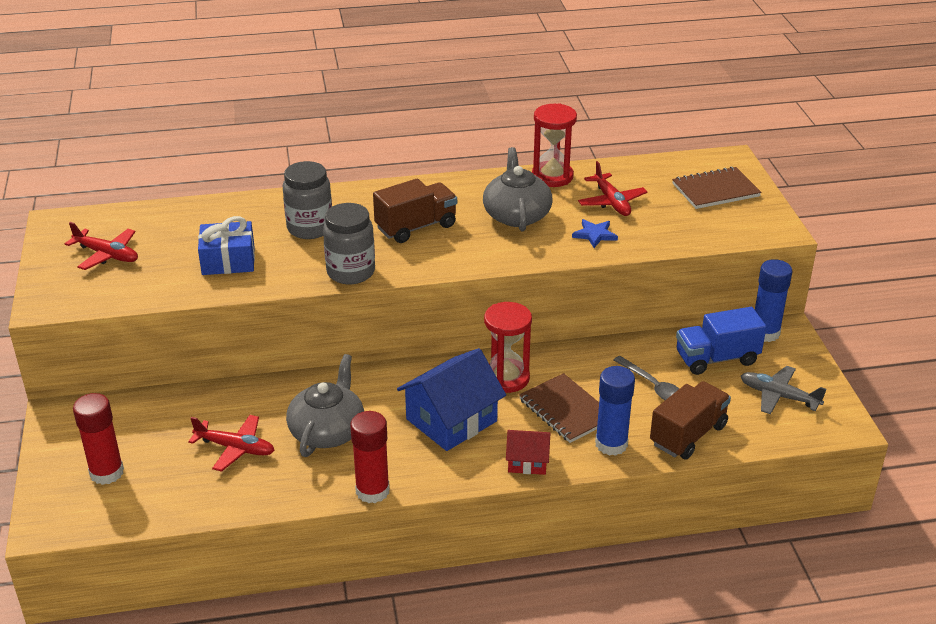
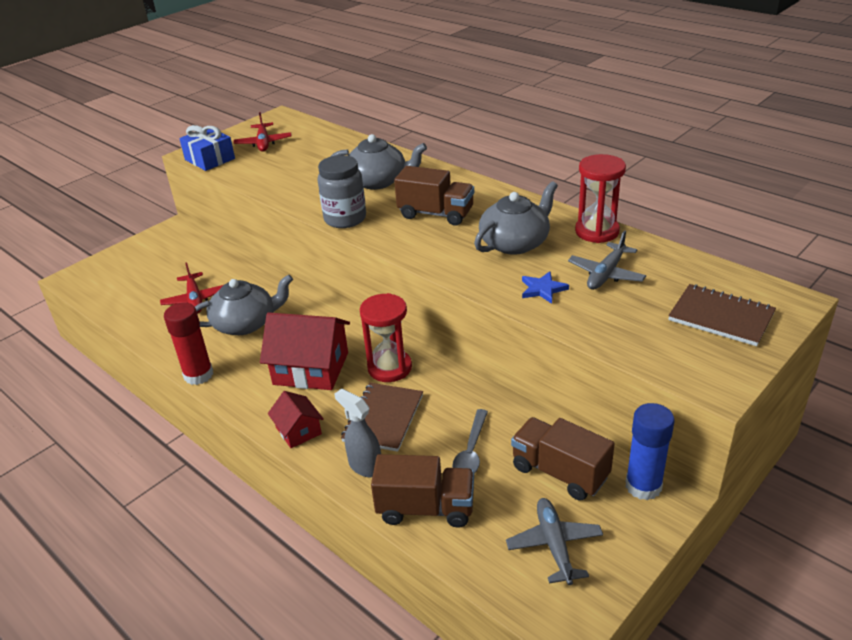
camera: 55 degrees right, 0 degrees up
red glue stick [73,393,124,485] -> none
blue gift [198,216,255,275] -> blue gift moved to [179,125,235,171]
grey jar [283,161,332,239] -> grey teapot [330,134,427,190]
blue house [397,348,506,451] -> red house [260,312,350,390]
red plane [578,161,647,216] -> grey plane [568,230,646,290]
blue glue stick [595,366,635,456] -> grey spray bottle [335,388,381,477]
blue truck [676,307,766,375] -> brown truck [511,417,615,500]

